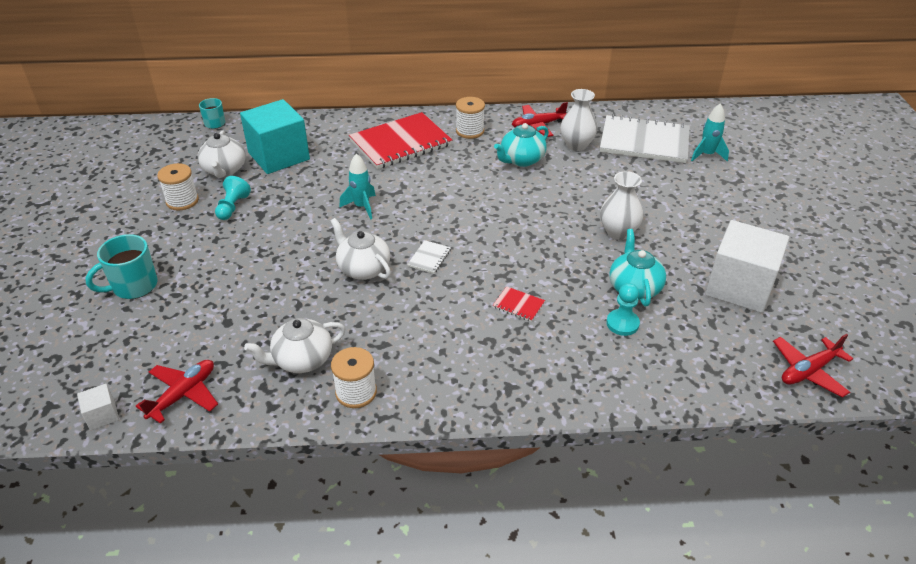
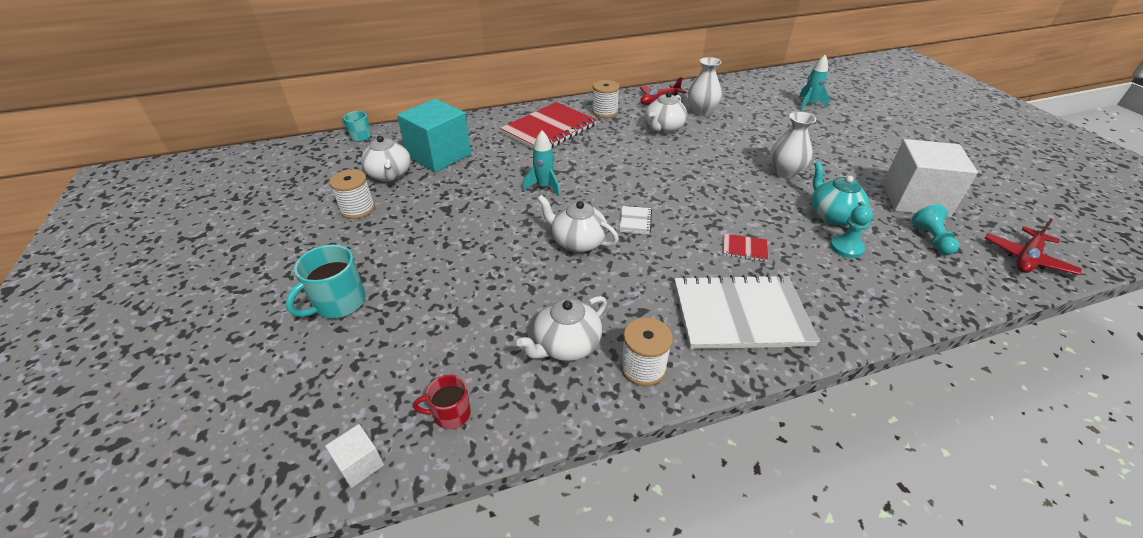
camera: 15 degrees left, 0 degrees up
red plane [136,360,218,424] -> red mug [413,375,471,429]
turquoise pawn [215,176,251,220] -> turquoise pawn moved to [912,204,959,255]
turquoise teapot [494,123,549,167] -> white teapot [645,92,687,133]
white notebook [600,114,690,163] -> white notebook moved to [674,274,820,349]

